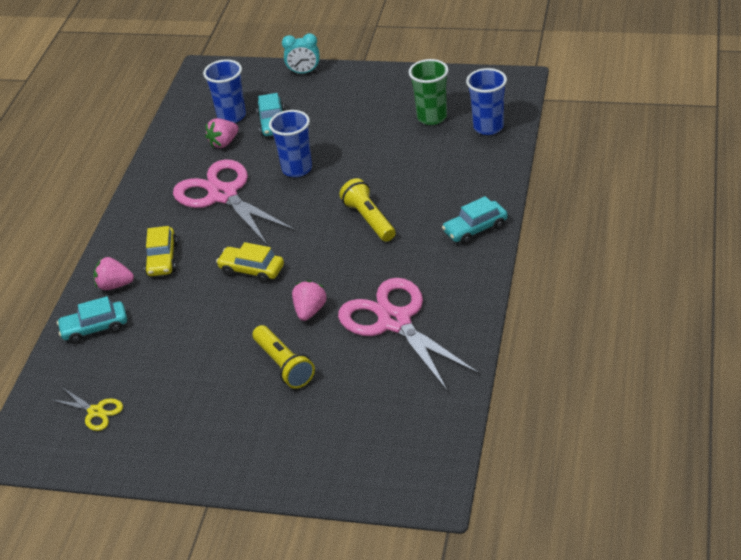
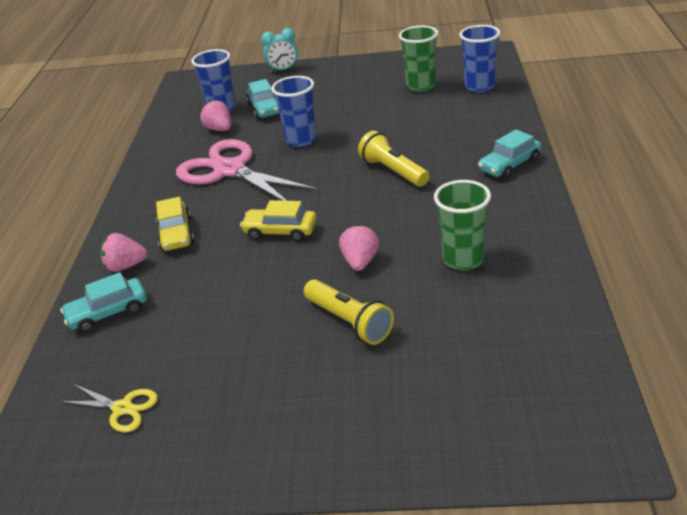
camera: 10 degrees left, 5 degrees down
pink strawberry [205,118,239,148] -> pink strawberry turned 105 degrees clockwise [200,100,231,131]
pink scissors [338,278,480,392] -> green cup [434,180,491,270]

